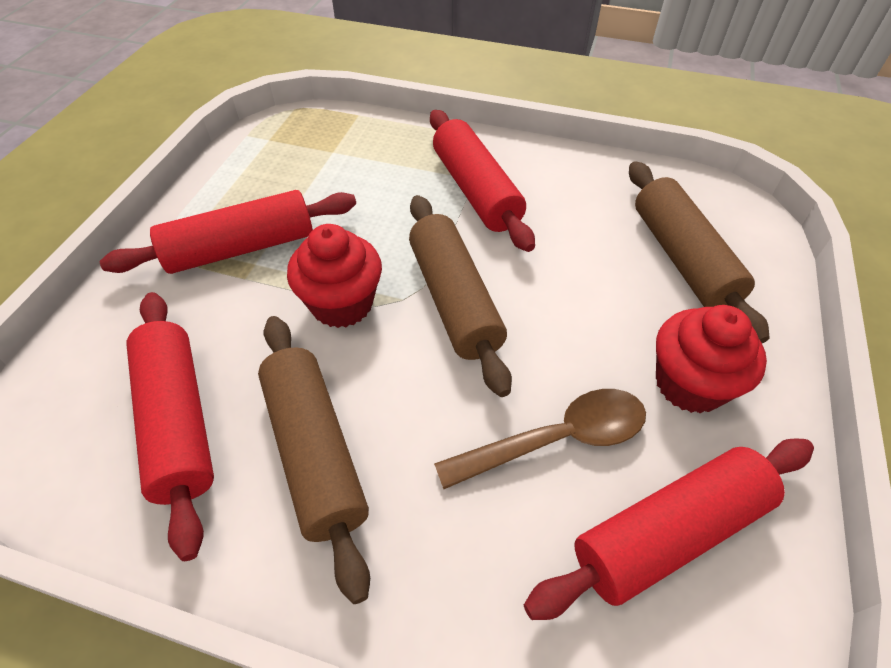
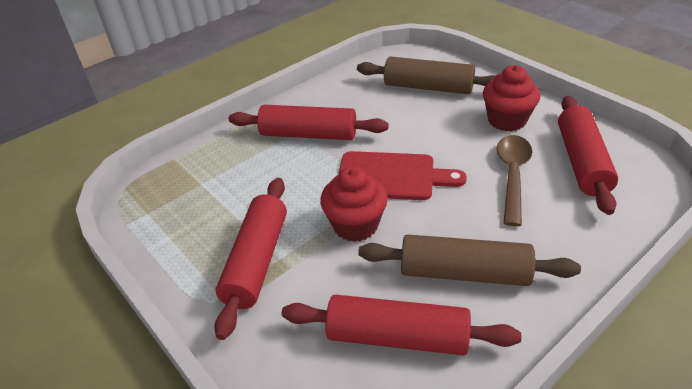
camera: 55 degrees left, 10 degrees down
brown rolling pin [409,195,512,397] -> red cutting board [338,151,467,200]

